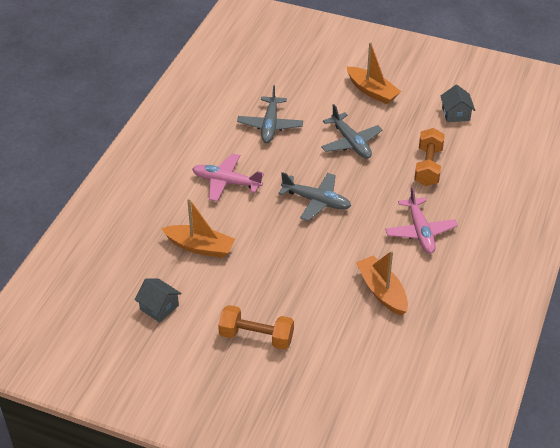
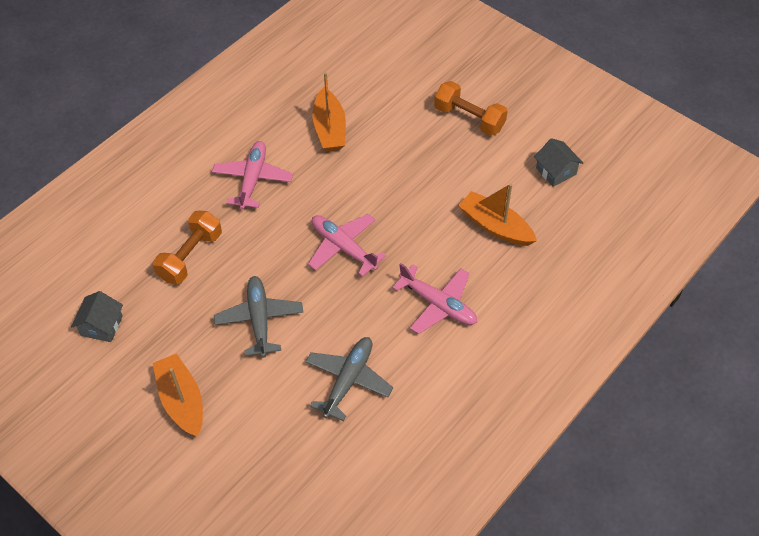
camera: 160 degrees left, 10 degrees up
grey plane [278,172,351,221] -> pink plane [308,214,386,277]

